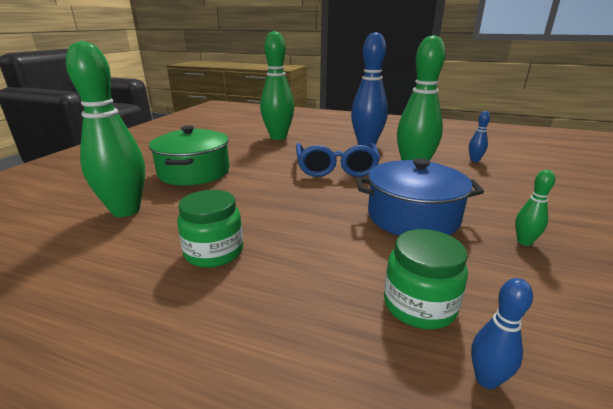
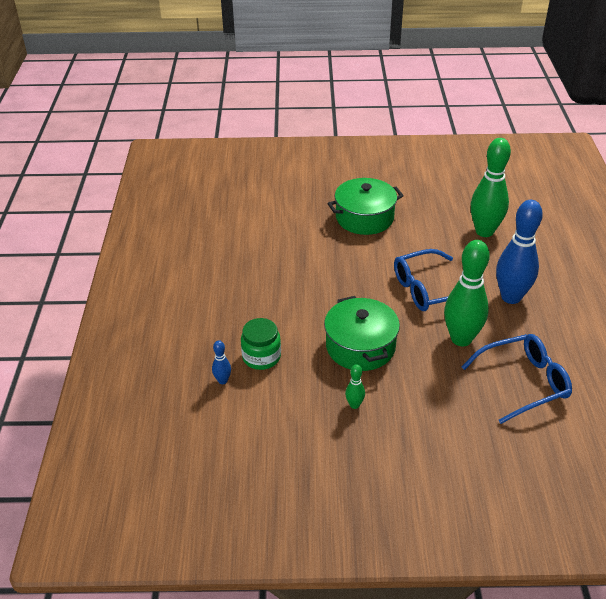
camera: 70 degrees right, 15 degrees up
green bowling pin [66,41,145,217] -> none
green jar [177,190,243,268] -> none
blue pot [357,158,484,236] -> green pot [324,296,400,371]
blue bowling pin [469,111,490,162] -> blue glasses [462,334,572,424]

